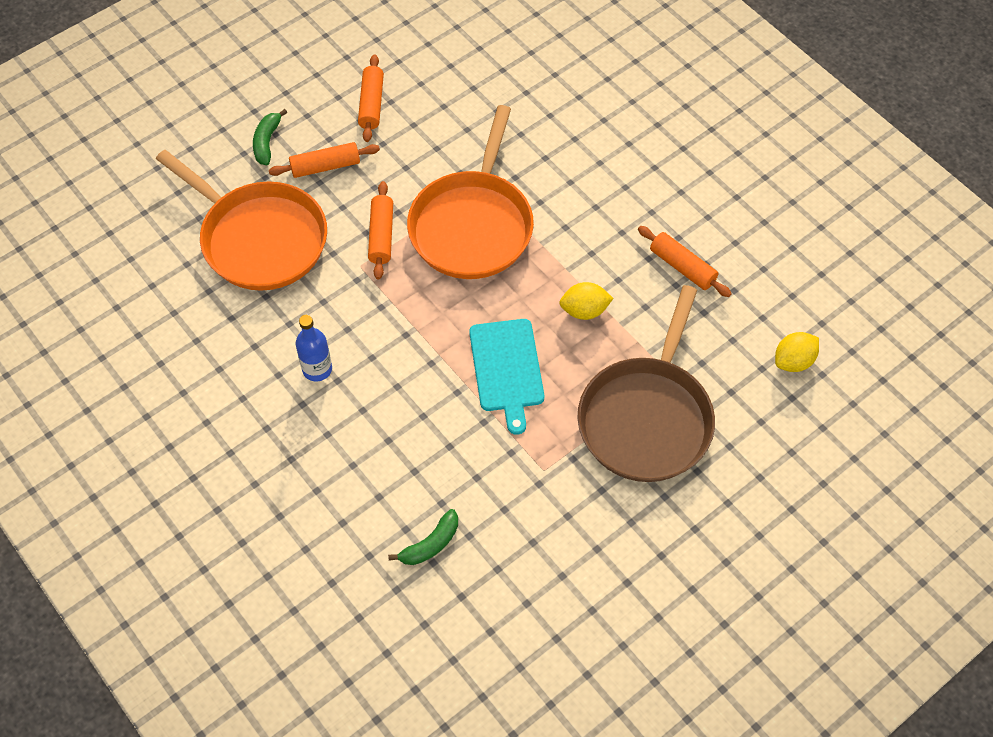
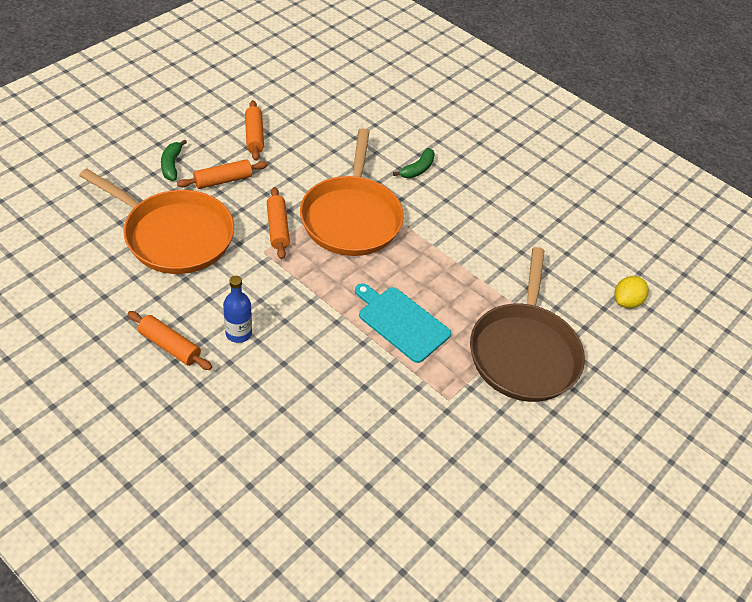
camera: 15 degrees left, 10 degrees down
green banana [388,509,458,565] -> green banana moved to [393,148,435,178]
turquoise cutting board [469,319,544,435] -> turquoise cutting board turned 150 degrees clockwise [355,283,451,363]
yellow lemon [559,282,614,320] -> none
orange rolling pin [638,226,732,297] -> orange rolling pin moved to [128,311,212,370]

